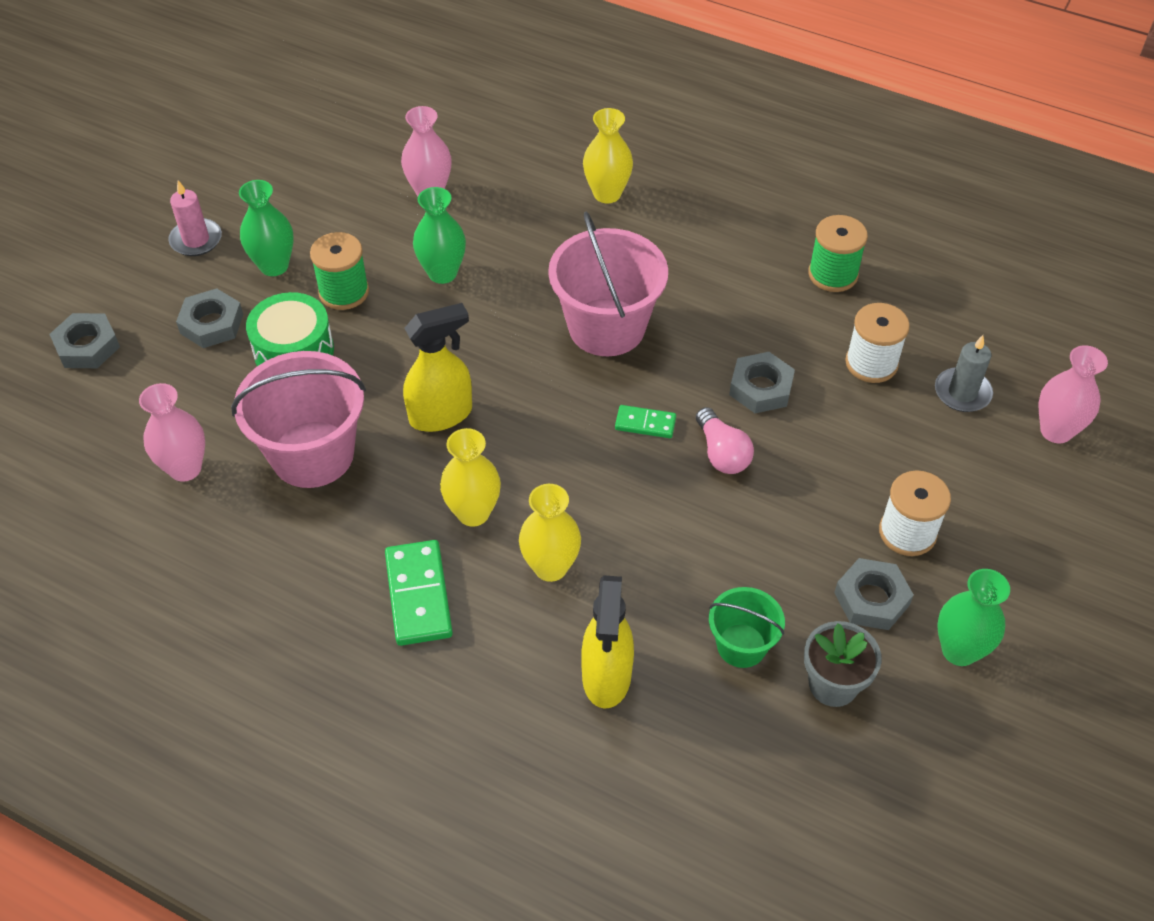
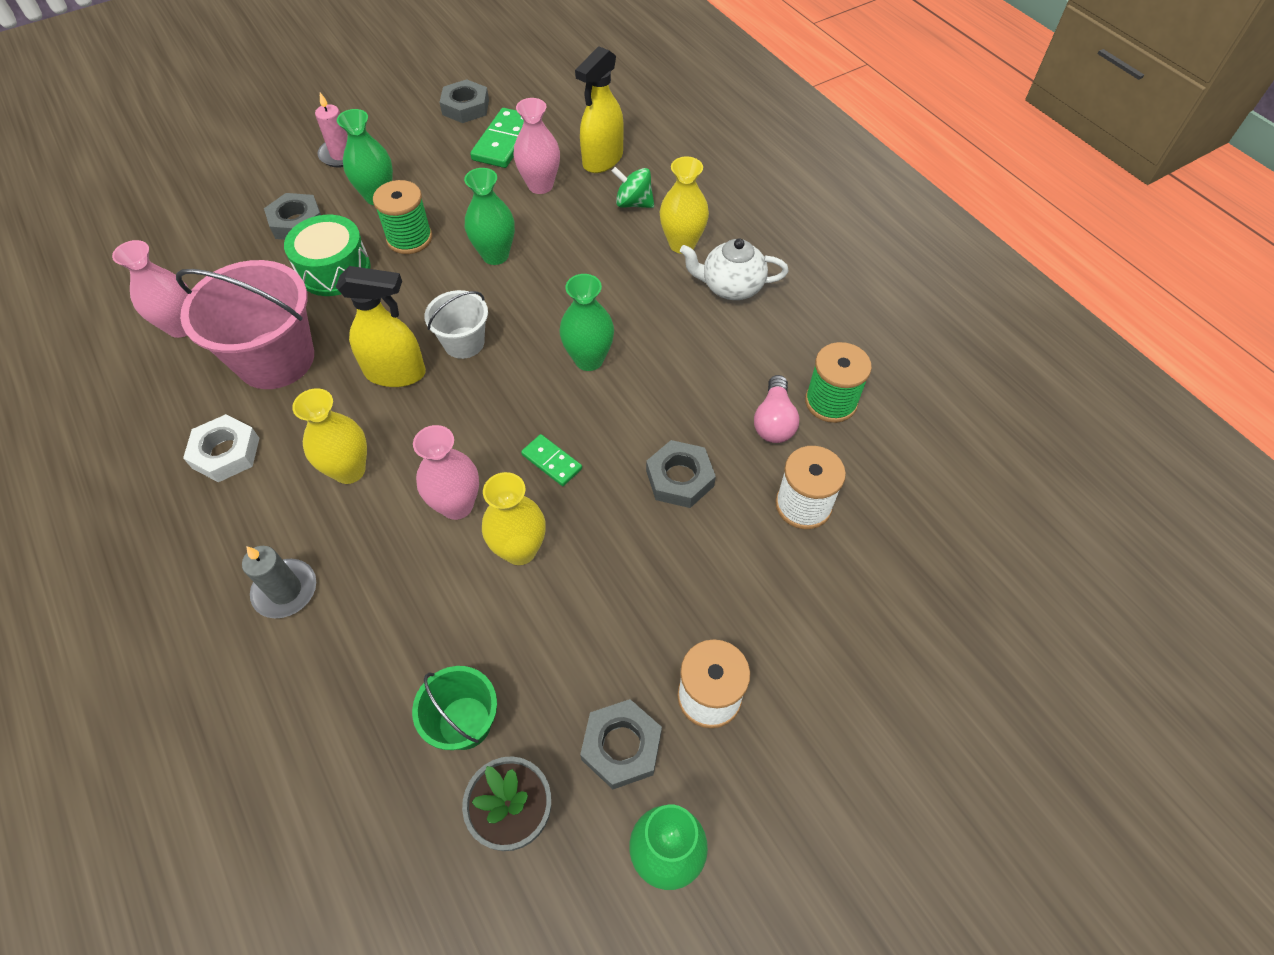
camera: 30 degrees right, 5 degrees up
grey nut [49,313,120,368] -> grey nut moved to [439,79,489,123]
green domino [385,540,453,646] -> green domino moved to [470,108,524,168]
yellow vase [519,484,581,582] -> yellow vase moved to [482,472,546,565]
pink bucket [548,211,668,356] -> green vase [559,274,614,371]
yellow spray bottle [581,575,634,709] -> yellow spray bottle moved to [575,46,624,173]
pink light bulb [696,407,754,474] -> pink light bulb moved to [754,375,799,443]
grey candle [935,335,993,412] -> grey candle moved to [242,546,316,618]
pink vase [1038,345,1108,443] -> pink vase moved to [413,425,479,520]
none -> white nut [183,414,259,482]
none -> white bucket [424,290,488,359]
none -> green spinning top [612,167,654,208]
none -> white teapot [680,238,789,300]

